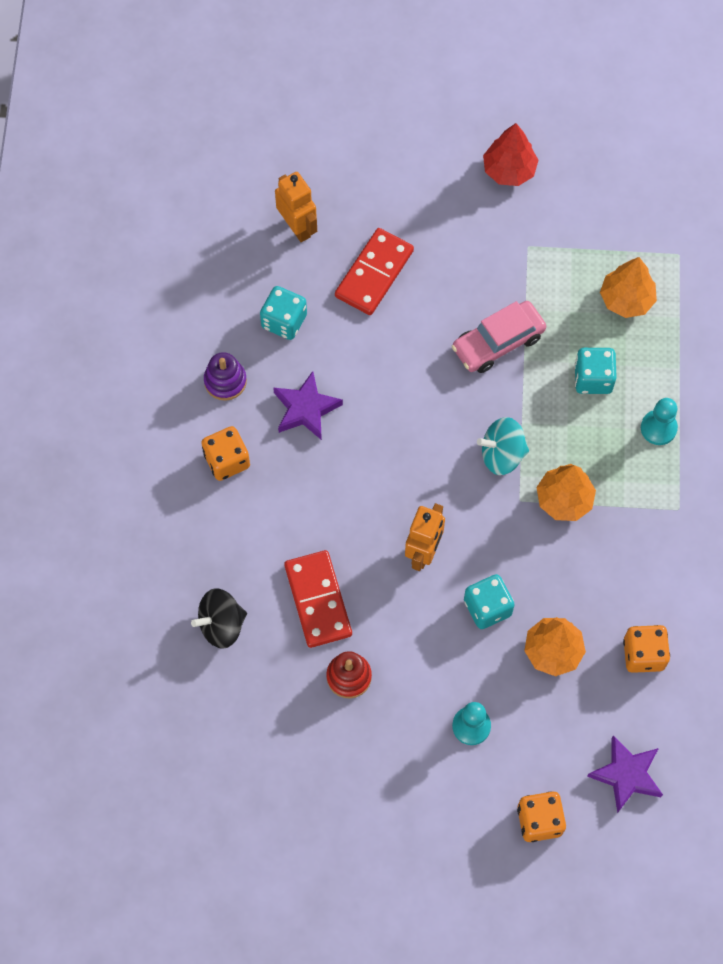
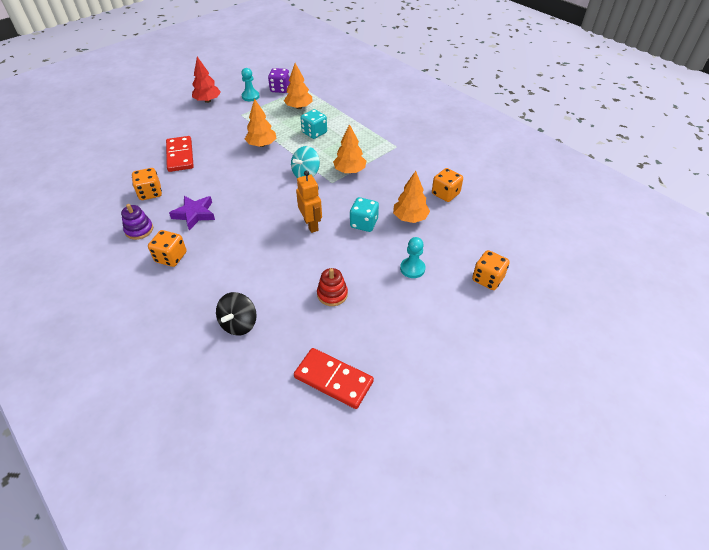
camera: 45 degrees left, 20 degrees down
turquoise dice [260,286,307,340] -> orange dice [132,168,162,200]
orange robot [275,172,317,242] -> none
red domino [284,550,352,648] -> red domino moved to [294,348,374,409]
pink car [452,301,546,373] -> orange tree [245,98,276,147]
purple star [587,735,663,813] -> none
turquoise pawn [641,398,678,445] -> turquoise pawn moved to [241,68,260,101]
none -> purple dice [268,68,290,93]

